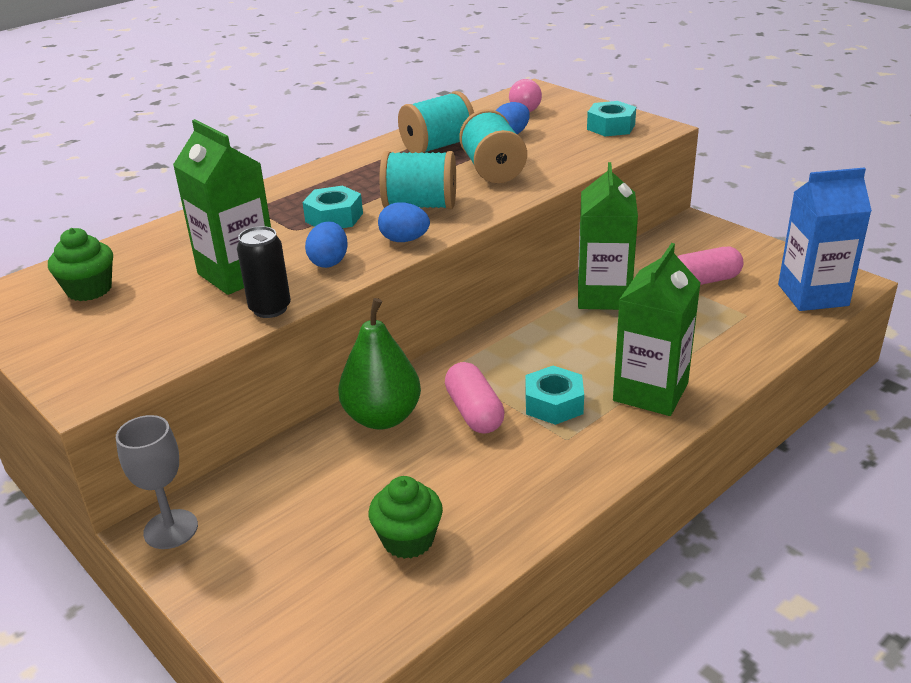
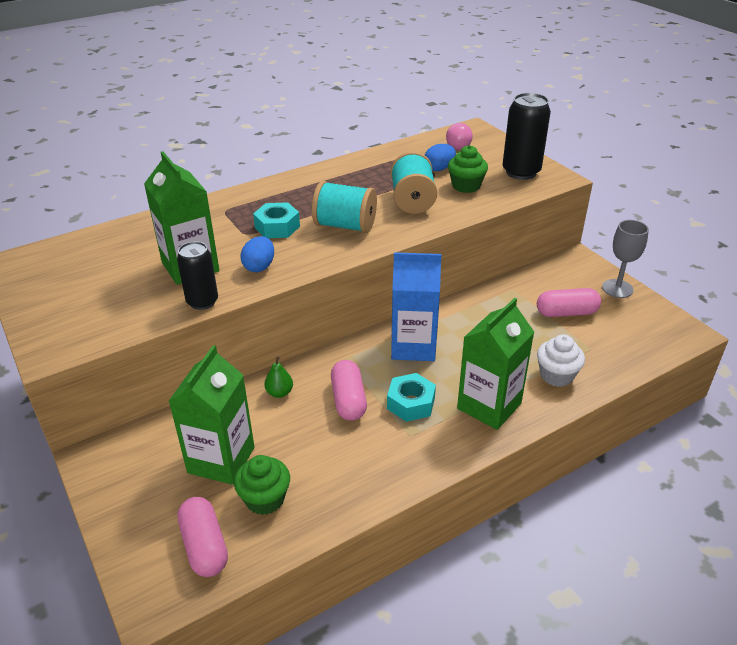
camera: 10 degrees right, 5 degrees up
green cupcake [48,228,113,301] -> green cupcake moved to [448,145,488,193]
grey goblet [116,415,198,549] -> grey goblet moved to [602,220,649,298]
green pear [338,298,421,430] -> green pear [264,356,293,398], size x0.46
blue egg [378,202,430,242] -> none
turquoise spool [398,91,474,153] -> none
green carton [578,162,638,310] -> green carton moved to [169,345,254,485]
turquoise nut [587,101,636,137] -> black can [503,93,551,180]
blue carton [778,168,872,311] -> blue carton moved to [391,252,441,361]
none -> pink capsule [177,497,228,577]
none -> white cupcake [537,334,585,387]

